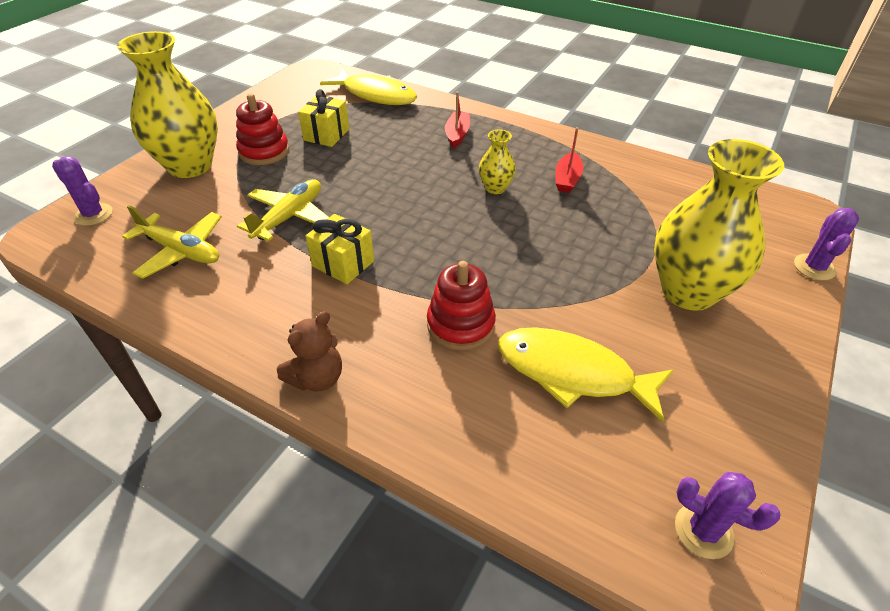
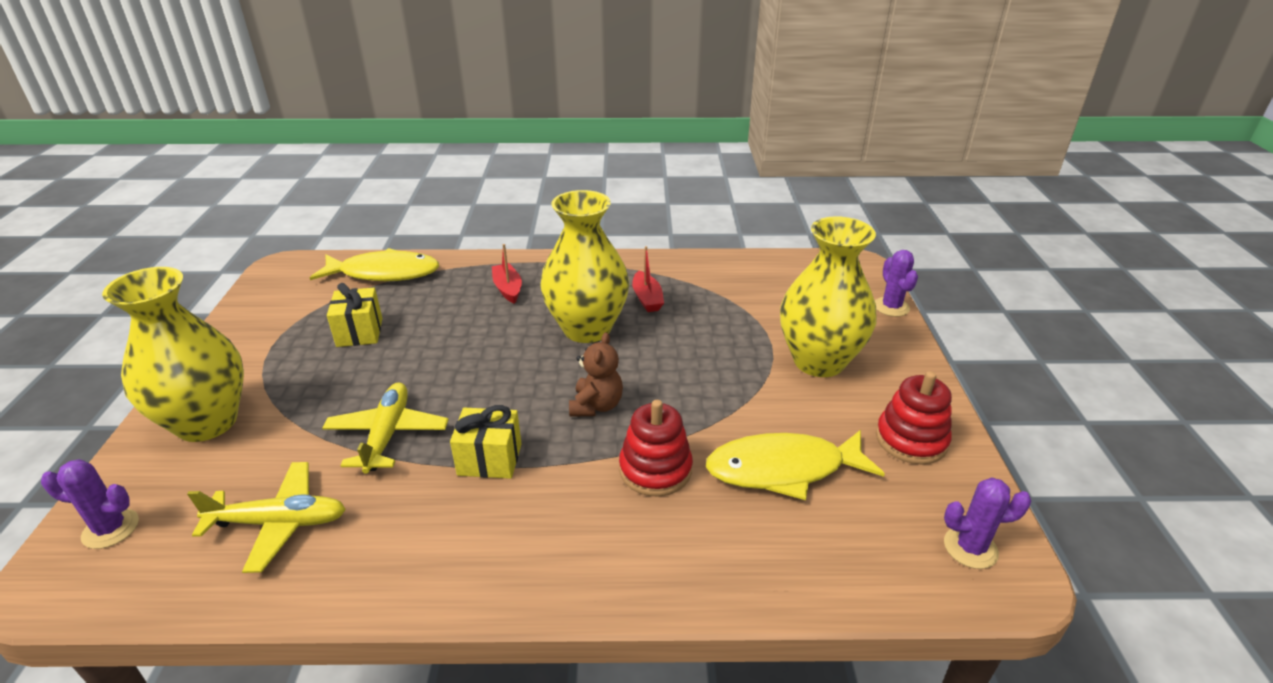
camera: 30 degrees left, 10 degrees down
red stacking toy [236,93,289,165] -> red stacking toy moved to [876,371,952,464]
brown teddy bear [277,311,342,392] -> brown teddy bear moved to [569,332,623,417]
yellow vase [479,129,516,194] -> yellow vase [540,190,629,343], size x2.17

